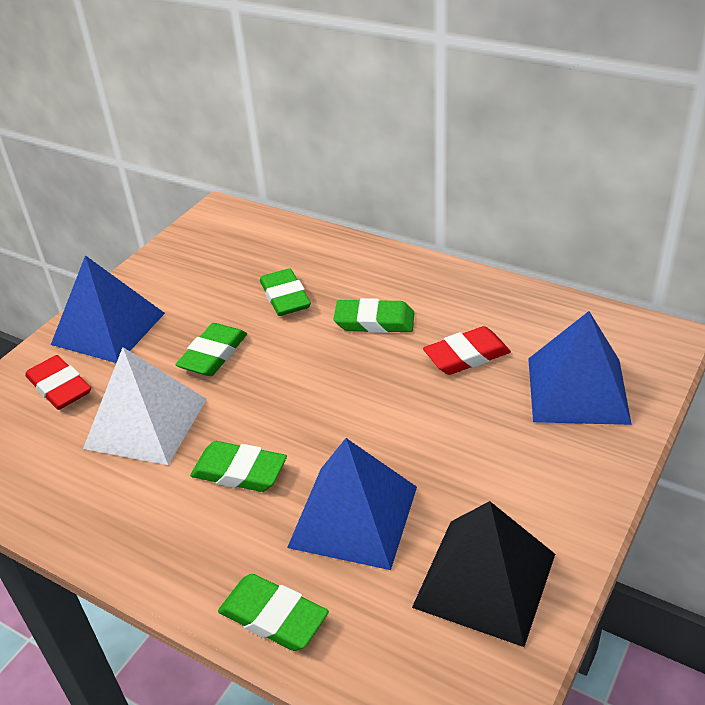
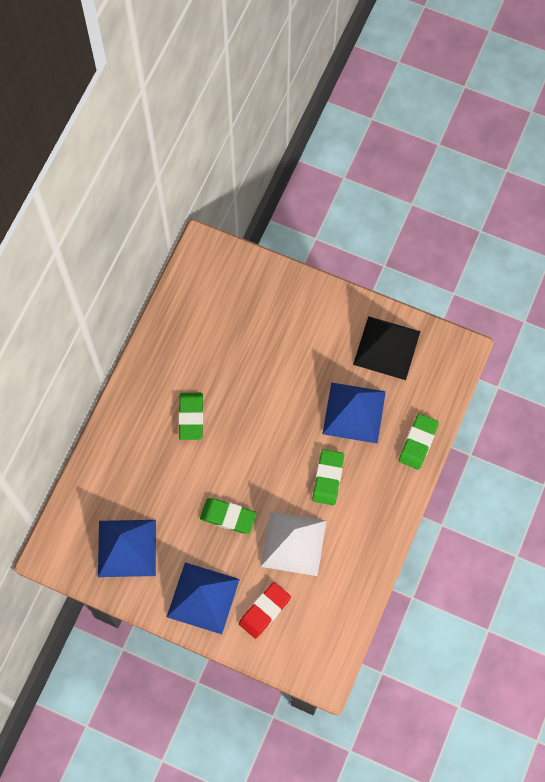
camera: 100 degrees left, 30 degrees up
green eraser [260,268,311,316] -> none
red eraser [423,326,511,375] -> none
blue pyramid [528,311,632,425] -> blue pyramid moved to [98,520,156,577]

